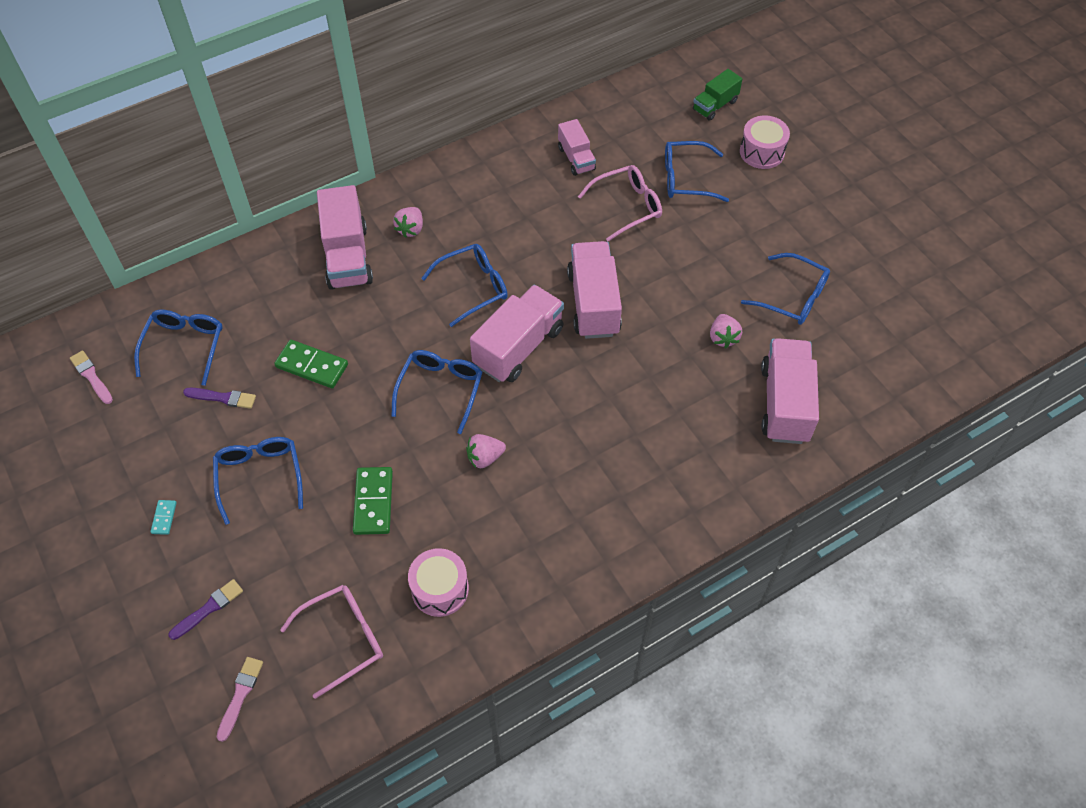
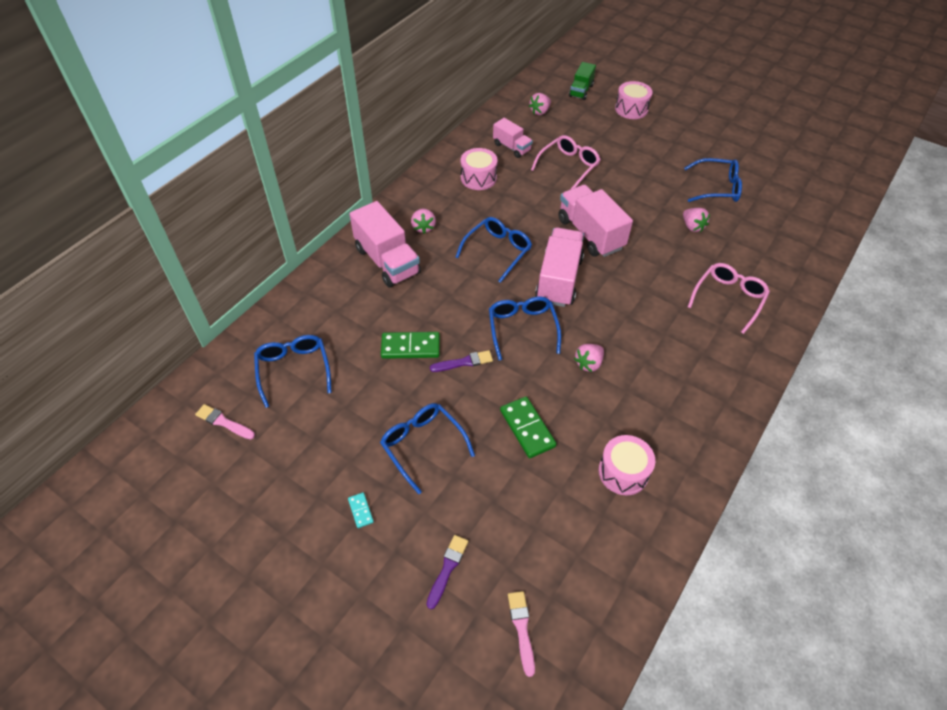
camera: 25 degrees left, 5 degrees down
purple brush [183,388,256,409] -> purple brush moved to [430,350,493,372]
pink glasses [280,585,383,699] -> pink glasses moved to [688,263,770,334]
blue glasses [665,141,729,202] -> none
pink truck [761,338,819,444] -> none
none -> pink drum [461,148,498,190]
none -> pink strawberry [529,93,551,115]

